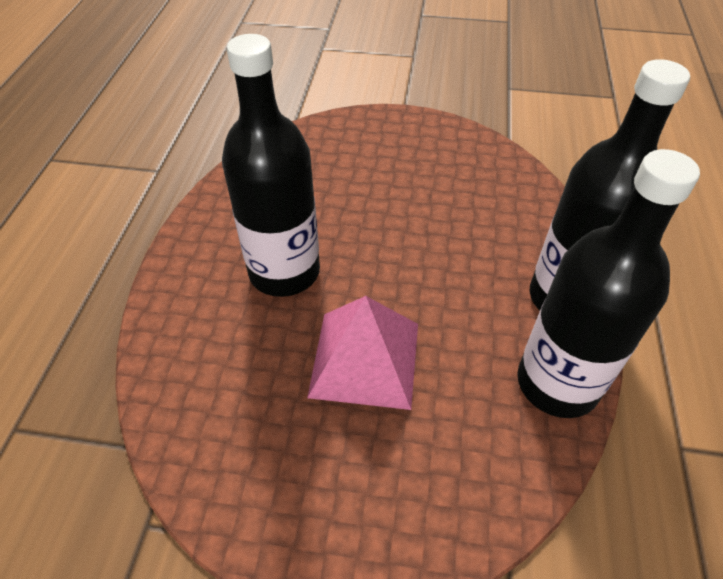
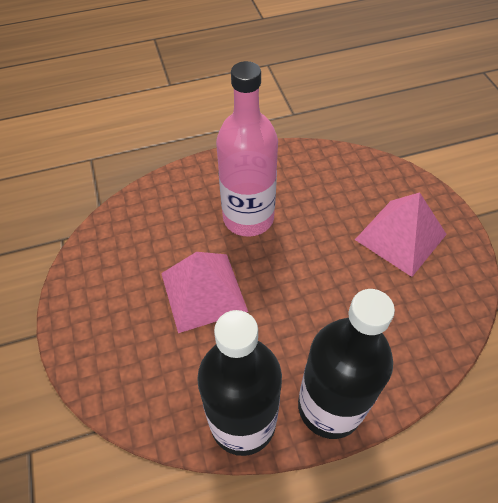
camera: 65 degrees right, 5 degrees up
black bottle [222,34,320,297] -> pink bottle [216,61,278,237]
none -> pink pyramid [355,192,447,277]

